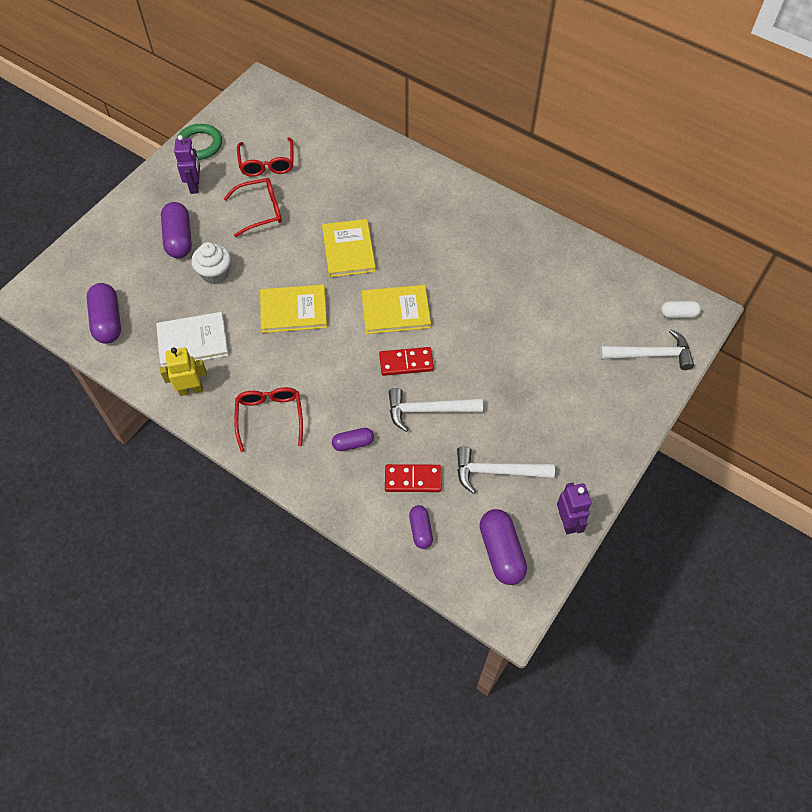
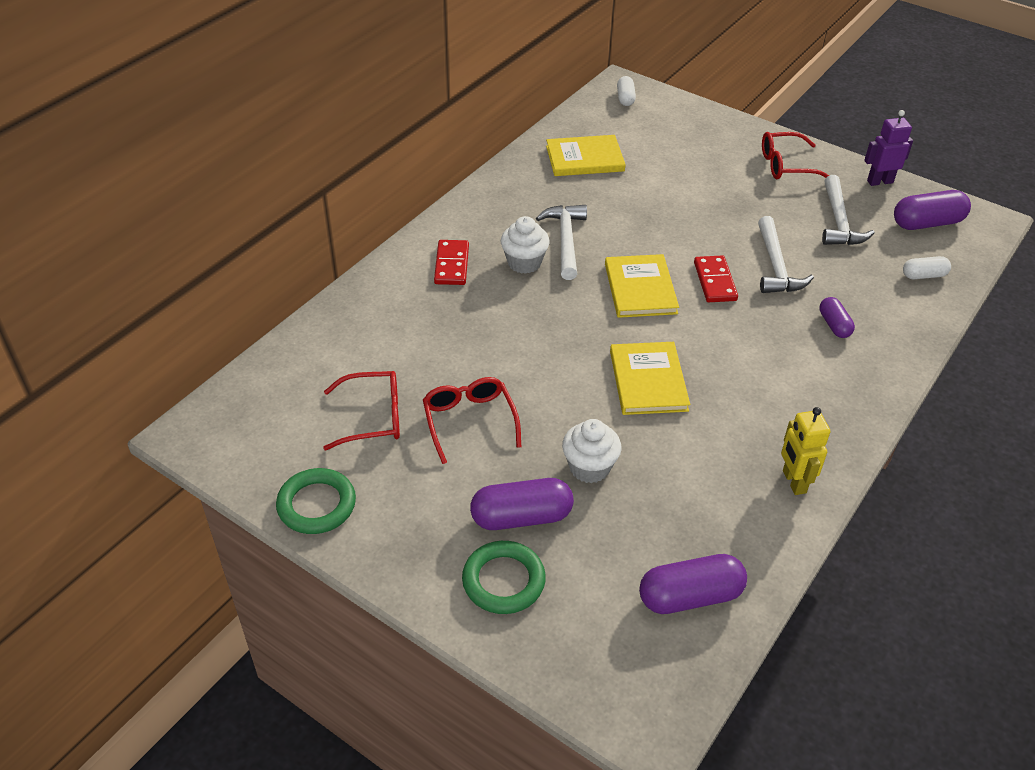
camera: 90 degrees left, 15 degrees down
white book [156,312,228,367] -> none
purple robot [174,135,200,194] -> none
red glasses [234,387,303,452] -> red glasses moved to [762,132,829,179]
yellow book [322,219,376,277] -> yellow book moved to [546,135,626,176]
red domino [385,464,442,492] -> red domino moved to [434,240,469,285]
purple capsule [409,505,433,549] -> white capsule [903,256,951,279]
white hammer [599,329,694,370] -> white hammer moved to [536,205,587,280]
none -> green ring [462,541,546,614]
none -> white cupcake [501,216,550,274]

